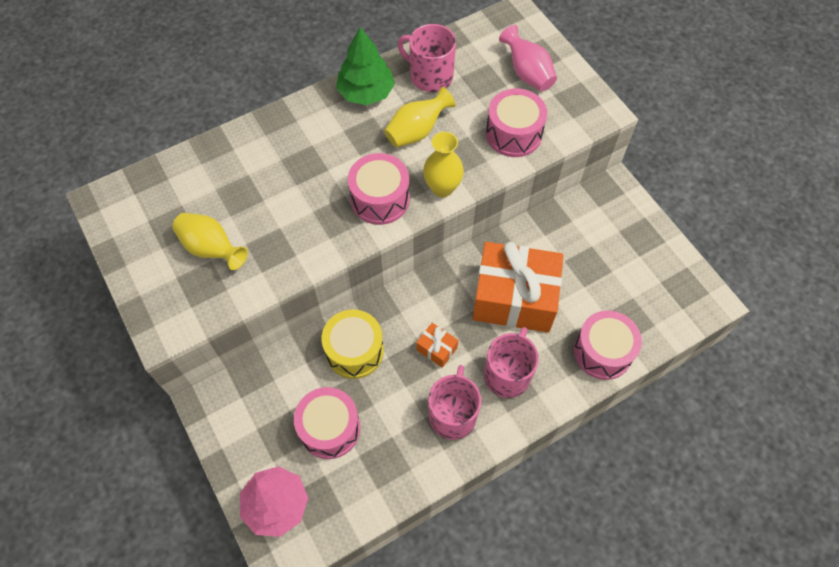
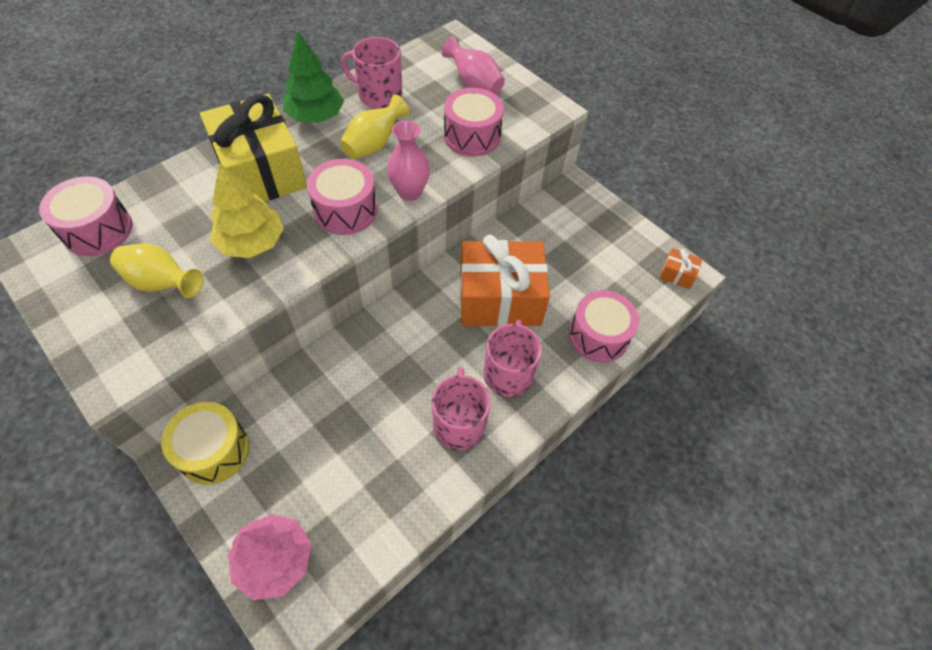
camera: 15 degrees left, 5 degrees down
pink drum [294,387,360,459] -> pink drum moved to [39,176,133,256]
yellow drum [322,309,384,379] -> yellow drum moved to [161,402,249,485]
orange gift [416,323,458,368] -> orange gift moved to [660,248,702,289]
yellow vase [423,132,464,197] -> pink vase [387,120,430,201]
none -> yellow gift [200,94,307,202]
none -> yellow tree [210,163,284,258]

